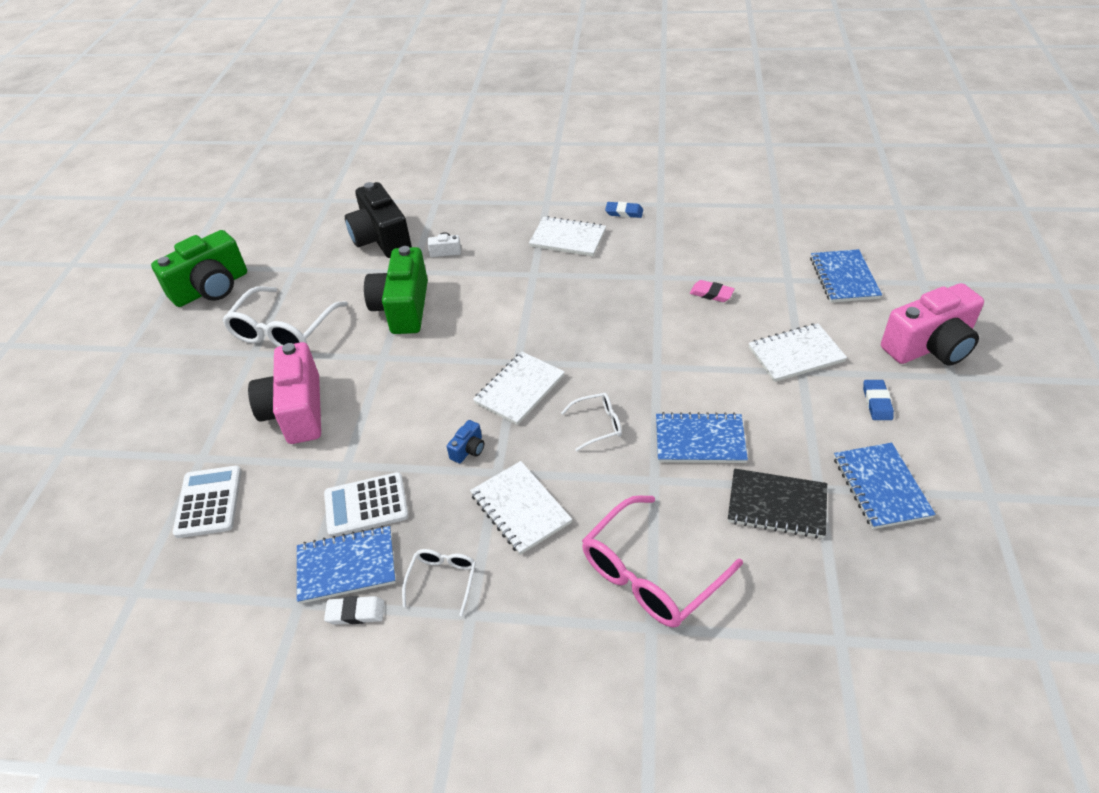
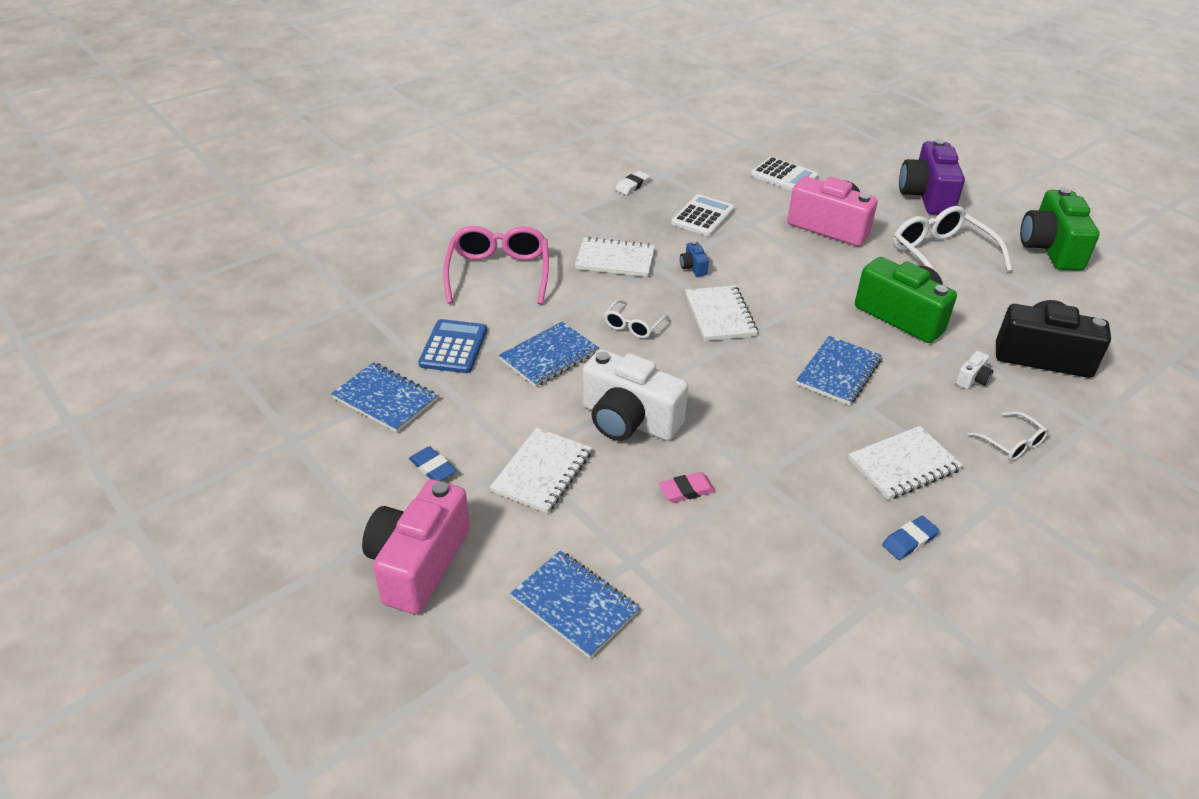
camera: 130 degrees right, 5 degrees down
blue notebook [297,526,396,604] -> blue notebook moved to [796,336,882,405]
white glasses [402,549,476,616] -> white glasses moved to [967,411,1049,461]
black notebook [728,468,827,539] -> blue calculator [418,319,487,373]
none -> white camera [582,349,688,441]
none -> purple camera [899,139,965,215]

